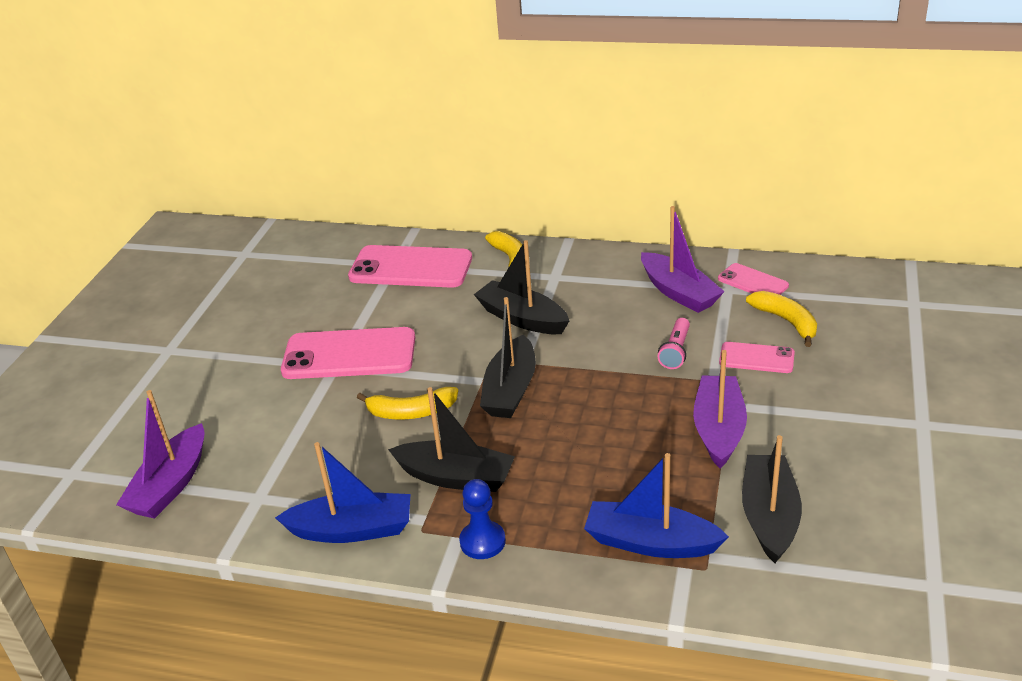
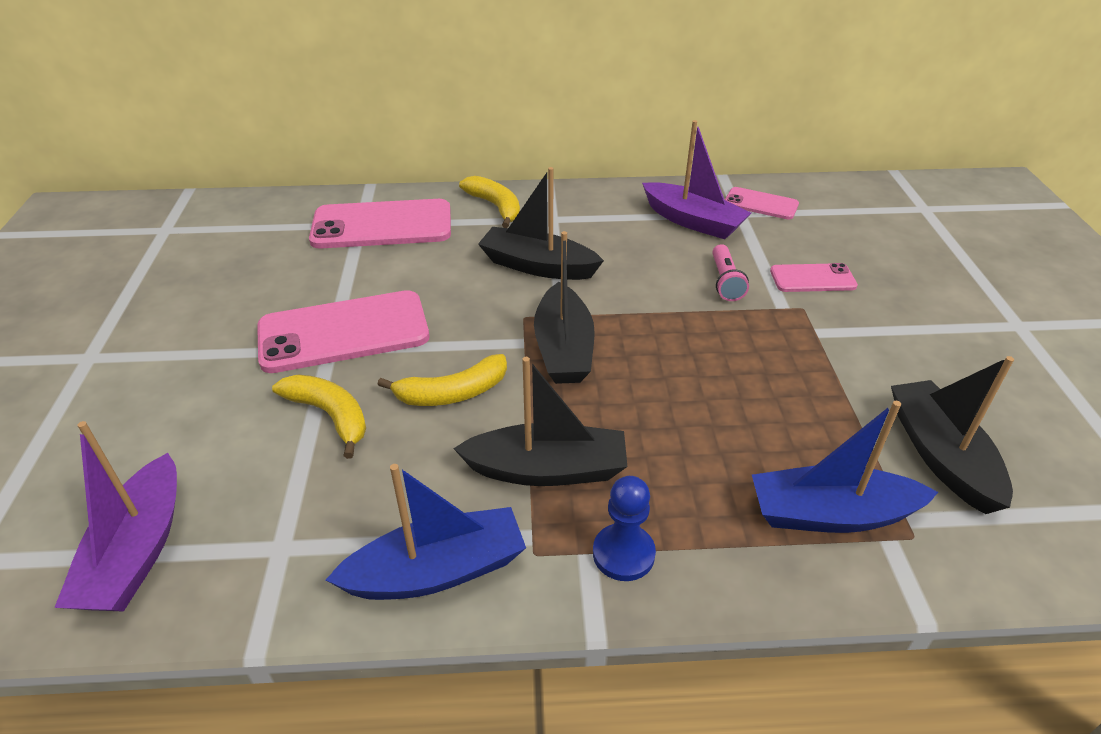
camera: 20 degrees left, 5 degrees up
purple boat [693,350,747,468] -> none
yellow banana [746,291,817,347] -> yellow banana moved to [272,375,366,459]

